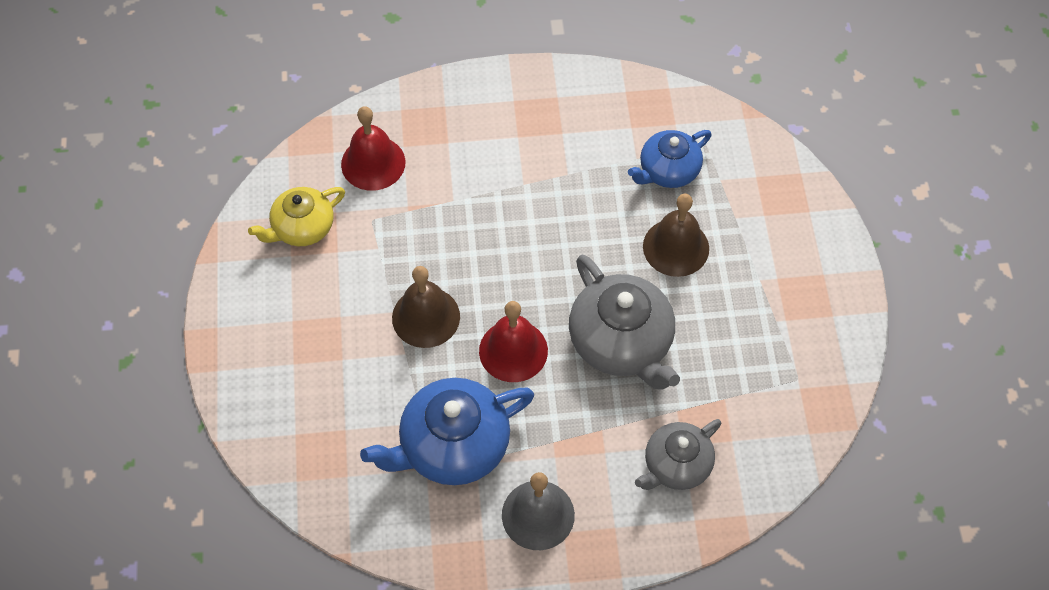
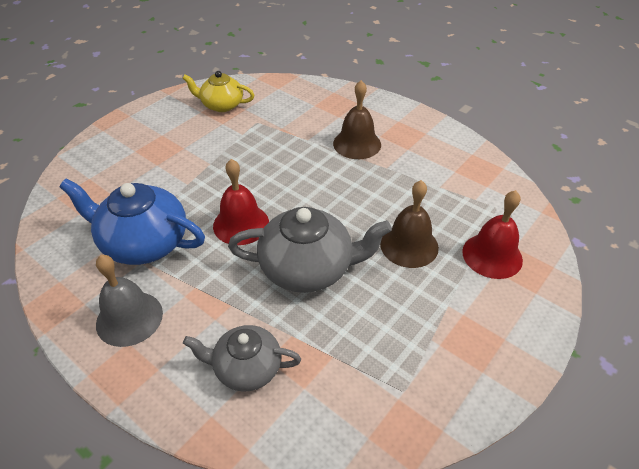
camera: 45 degrees right, 15 degrees down
red bell [341,106,405,191] -> red bell moved to [462,190,523,279]
brown bell [392,266,460,348] -> brown bell moved to [333,80,381,159]
grey teapot [569,255,680,390] -> grey teapot turned 105 degrees counterclockwise [228,207,392,293]
blue teapot [628,130,712,188] -> none

